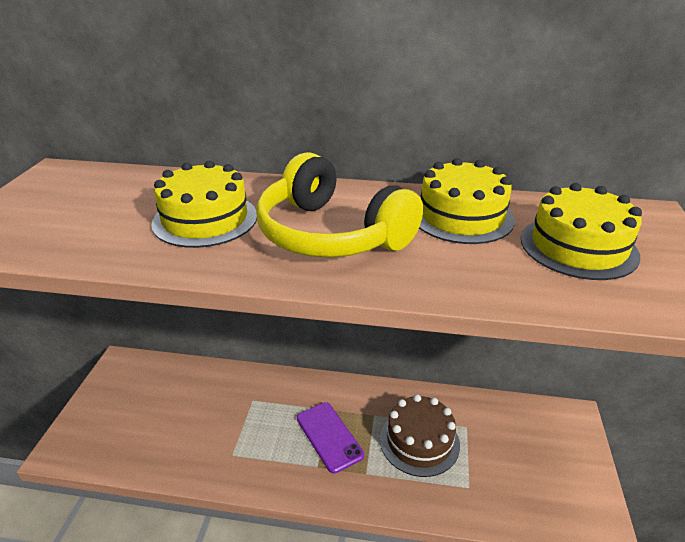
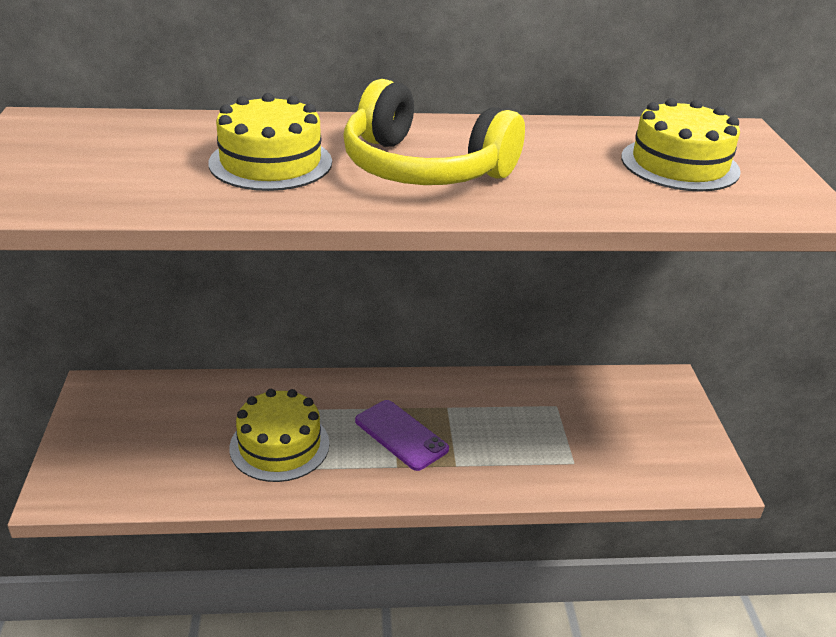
camera: 15 degrees left, 0 degrees up
brown cake [380,394,460,477] -> none
yellow cake [419,158,515,244] -> yellow cake moved to [229,389,329,482]

